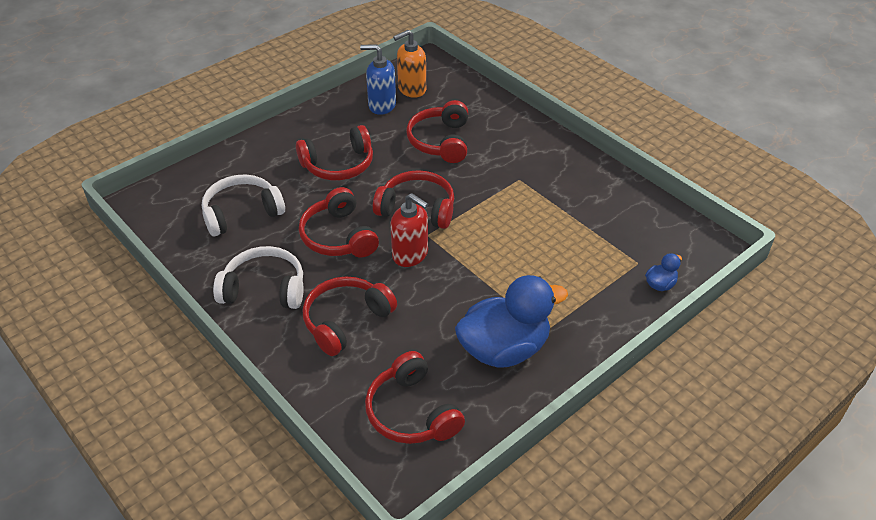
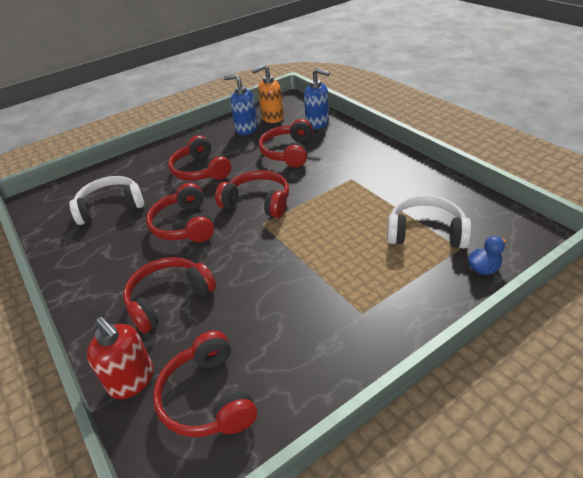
camera: 10 degrees right, 5 degrees down
white headphones [213,246,303,309] -> white headphones moved to [387,196,472,249]
red headphones [296,125,373,180] -> red headphones turned 75 degrees clockwise [168,135,231,181]
red soap dispenser [391,193,428,267] -> red soap dispenser moved to [87,317,154,399]
blue duck [455,275,568,367] -> none
none -> blue soap dispenser [304,68,330,129]

